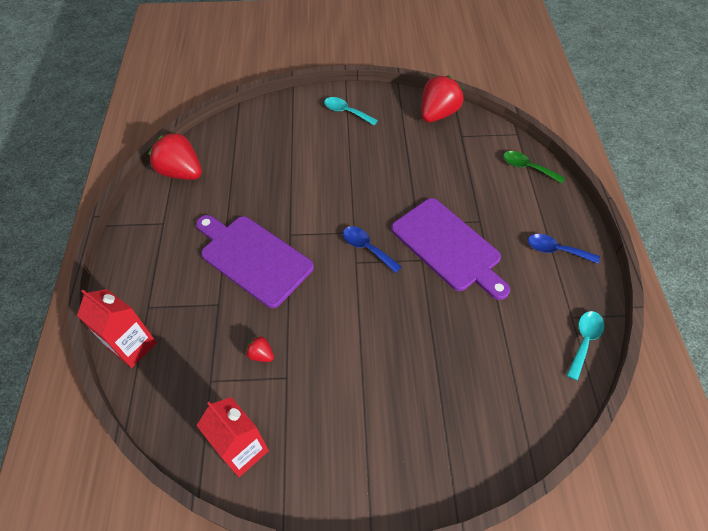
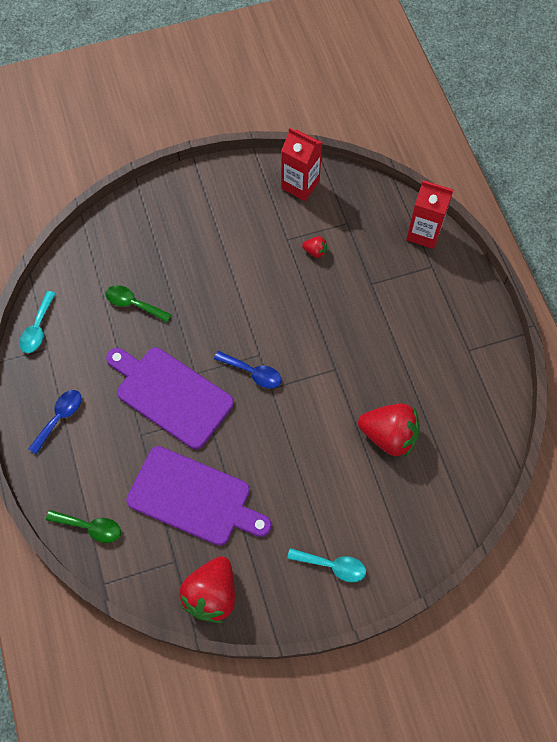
camera: 165 degrees right, 10 degrees up
red strawberry [148,131,202,180] -> red strawberry moved to [358,403,420,456]
purple cutting board [196,215,314,308] -> purple cutting board moved to [126,446,272,546]
blue spoon [528,234,600,264] -> blue spoon turned 60 degrees counterclockwise [29,390,82,455]
none -> green spoon [105,285,172,322]

